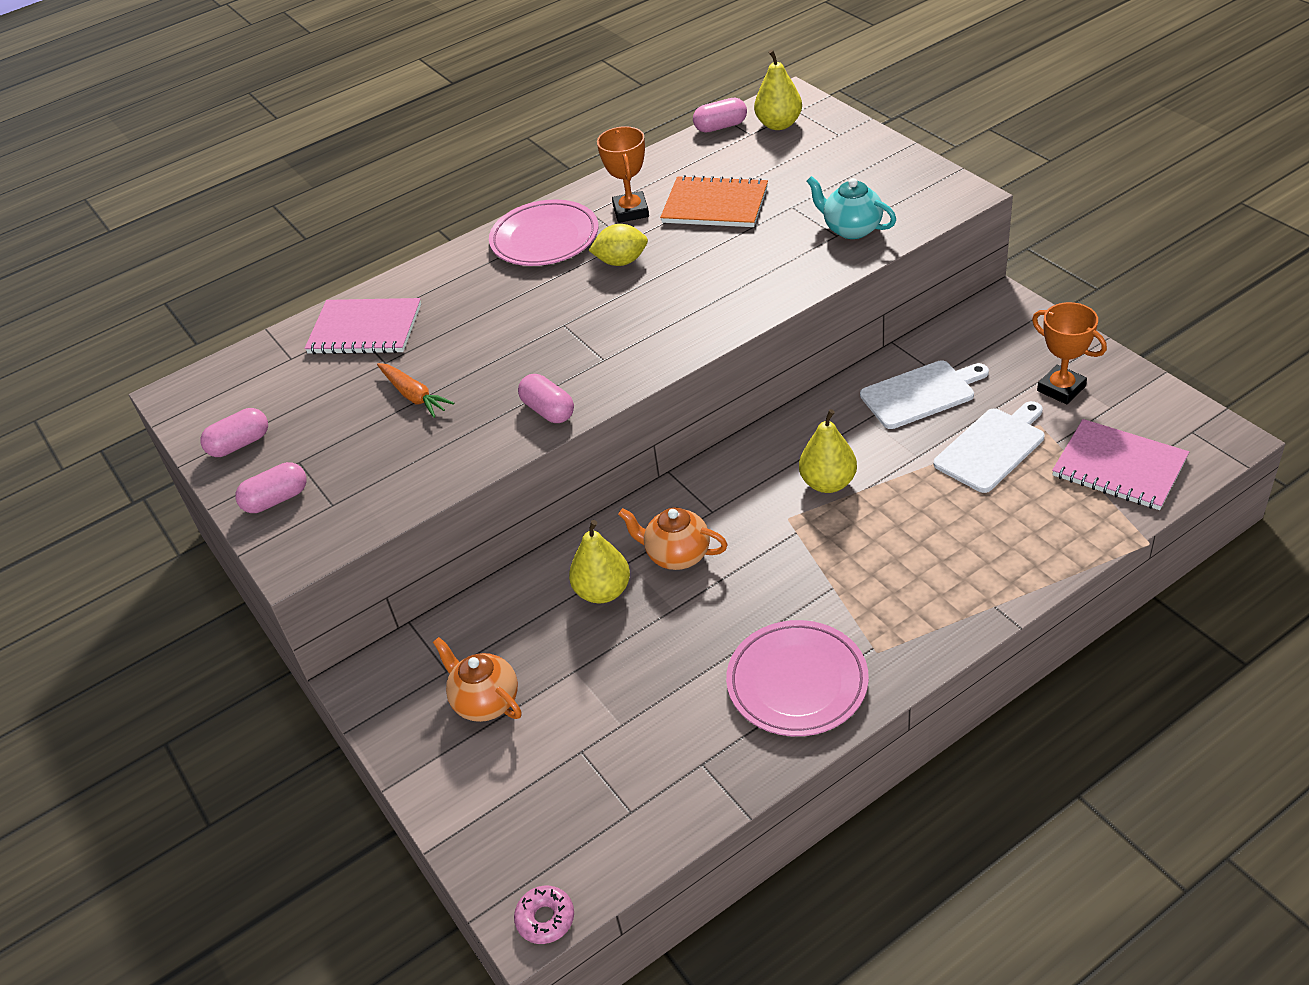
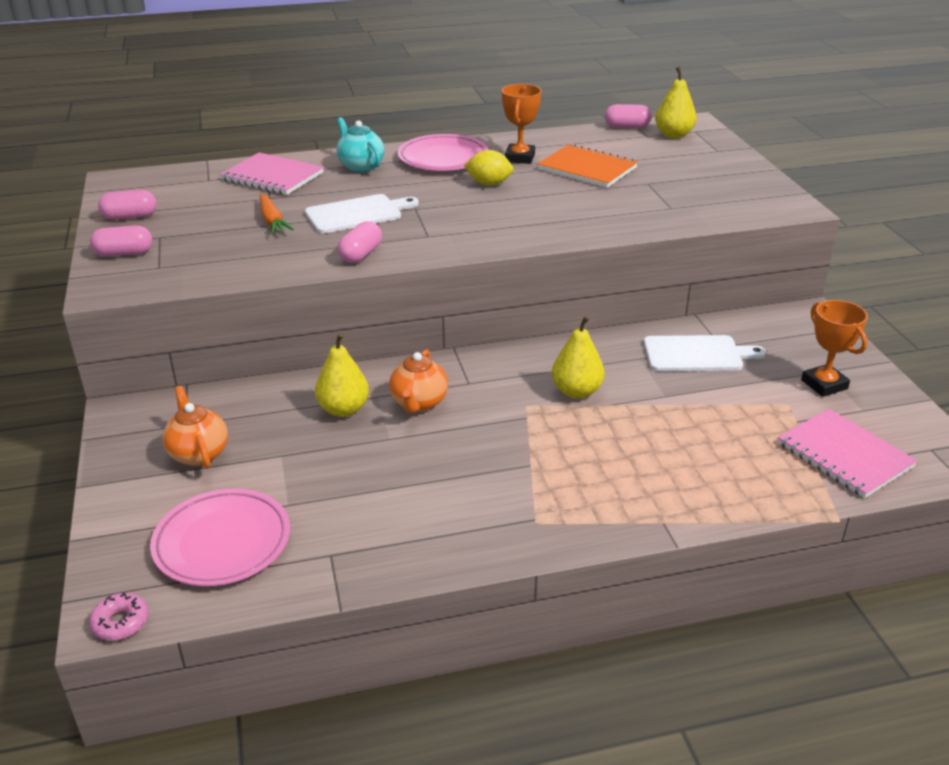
camera: 15 degrees right, 10 degrees down
pink capsule [518,374,574,423] -> pink capsule turned 45 degrees clockwise [338,221,382,263]
orange teapot [618,507,728,570] -> orange teapot turned 120 degrees counterclockwise [389,349,448,413]
pink plate [726,620,869,736] -> pink plate moved to [150,489,290,586]
turquoise teapot [807,176,896,239] -> turquoise teapot moved to [336,117,384,172]
white cutting board [934,401,1044,493] -> white cutting board moved to [305,194,419,233]

